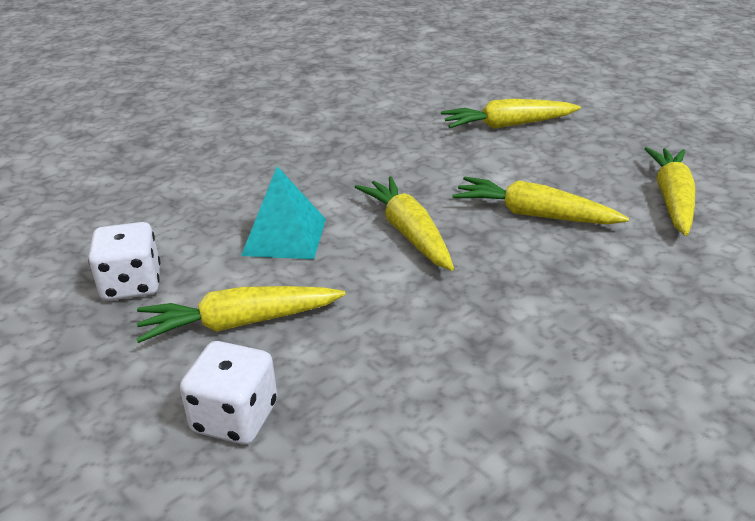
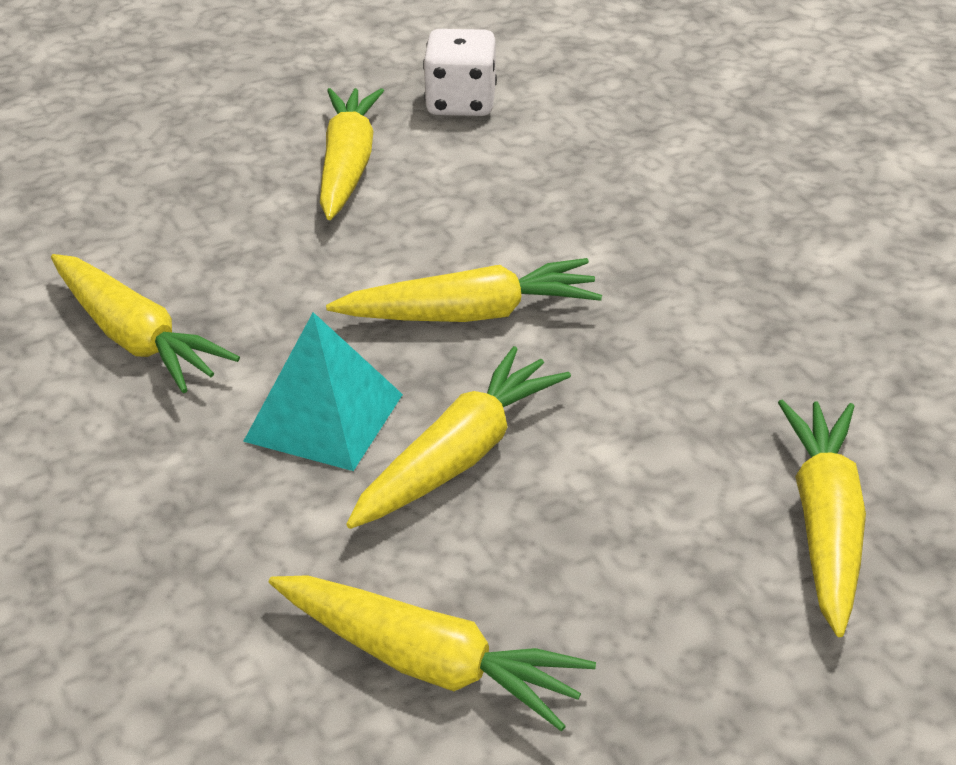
camera: 105 degrees right, 5 degrees up
white dice [180,341,277,445] -> none
turquoise pyramid [241,166,326,259] -> turquoise pyramid moved to [243,312,403,471]
none -> yellow carrot [51,254,240,393]

